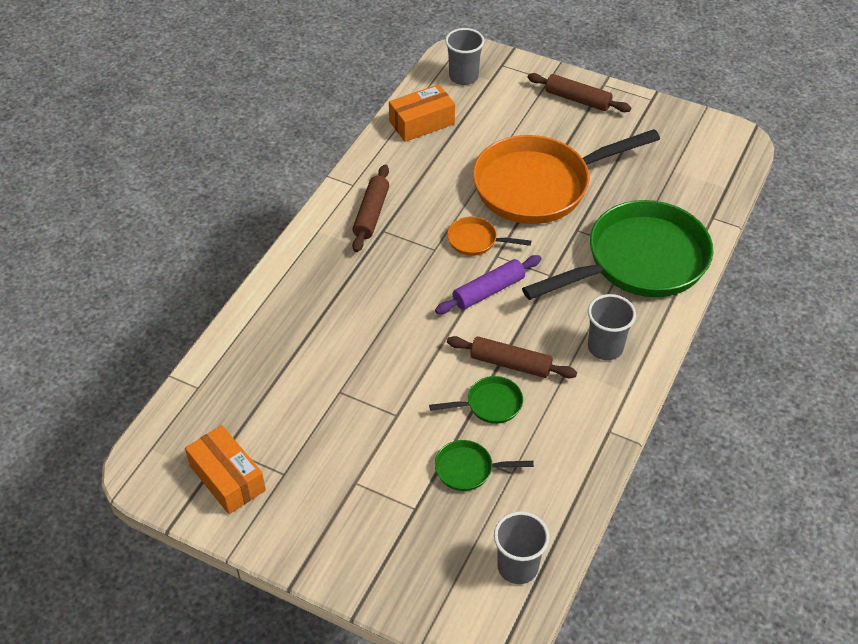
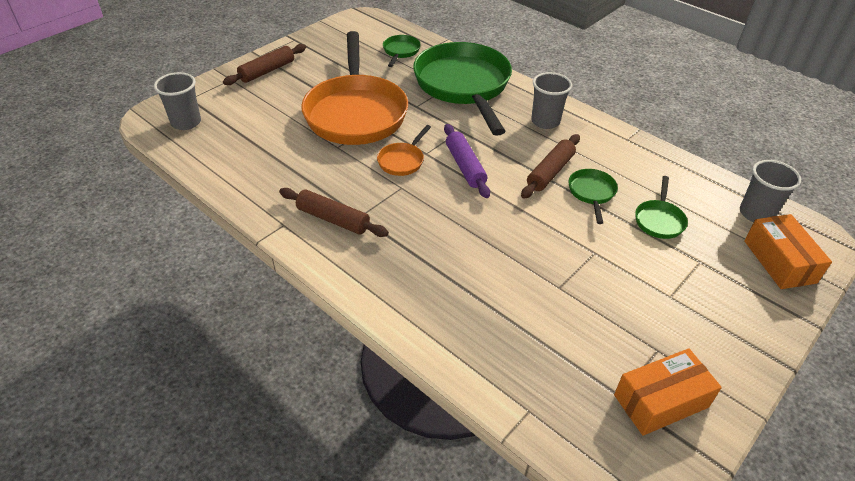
camera: 75 degrees left, 5 degrees down
orange box [389,84,455,142] -> orange box moved to [744,214,832,289]
none -> green pan [383,35,421,67]

